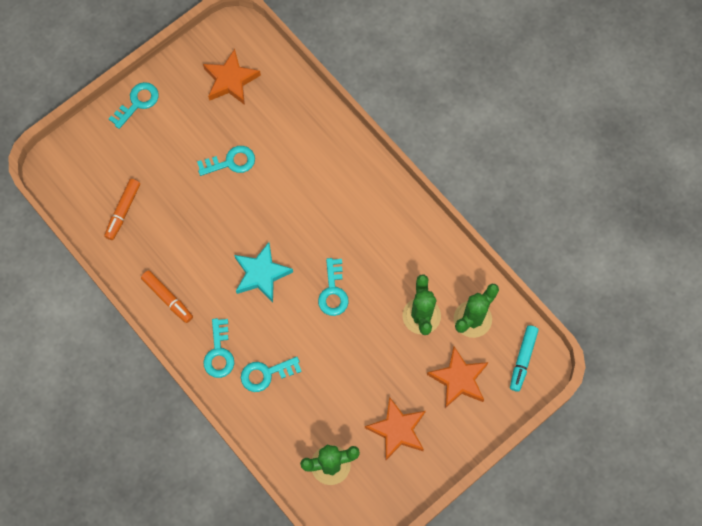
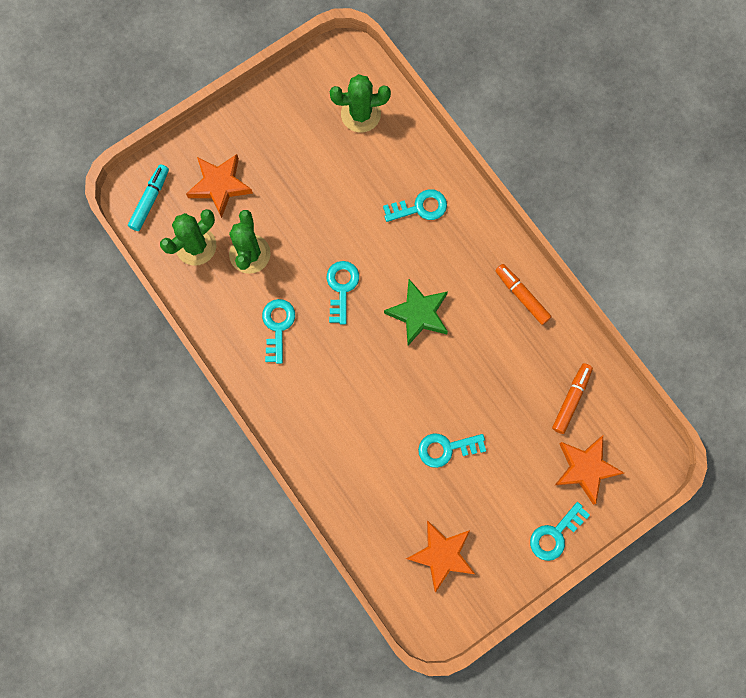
camera: 175 degrees left, 5 degrees up
turquoise key [203,318,234,378] -> turquoise key moved to [262,299,295,364]
turquoise star [234,242,293,302] -> green star [384,279,448,345]
orange star [365,397,426,460] -> orange star moved to [555,436,624,505]

